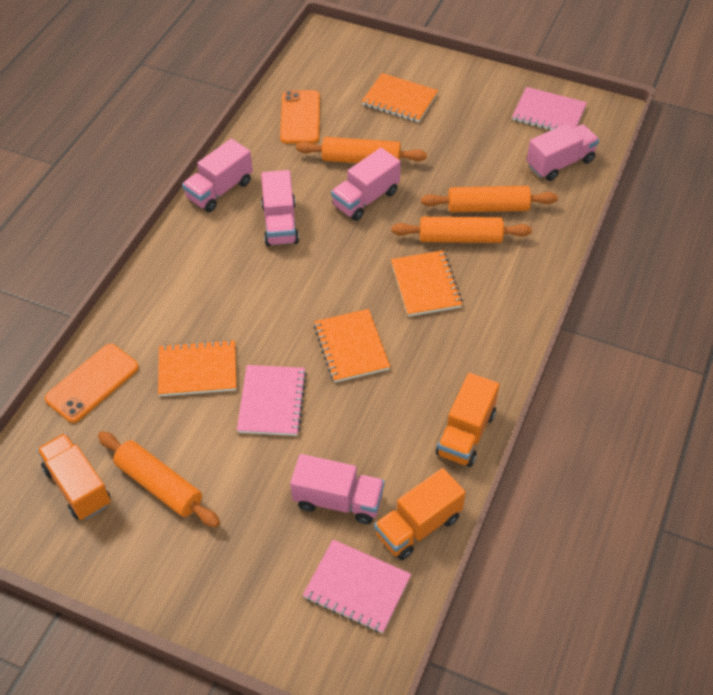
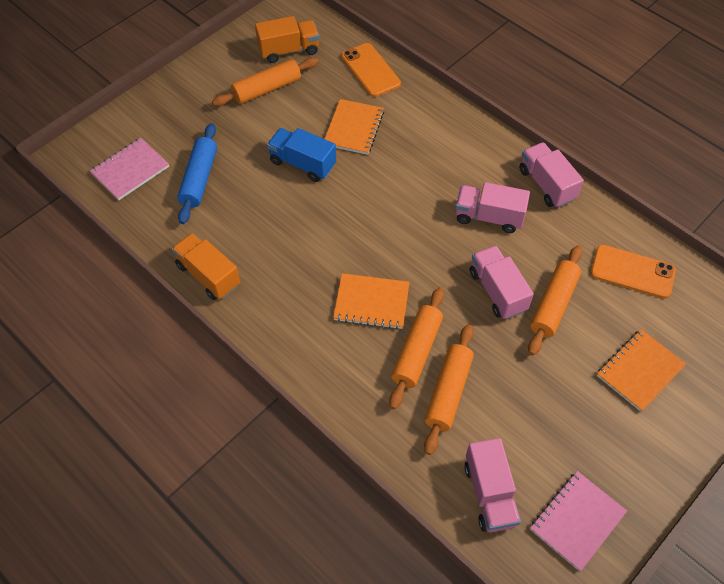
camera: 110 degrees right, 5 degrees up
pink notebook [237,365,307,436] -> blue truck [267,128,336,182]
pink truck [290,454,384,524] -> blue rolling pin [177,123,217,224]
orange notebook [314,309,390,383] -> none
orange truck [374,468,466,560] -> none

